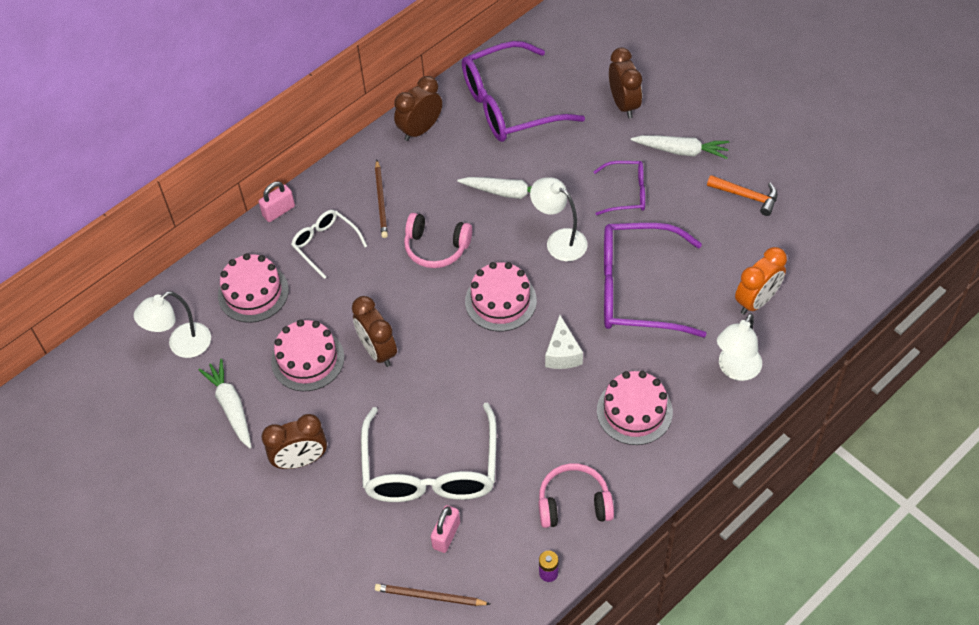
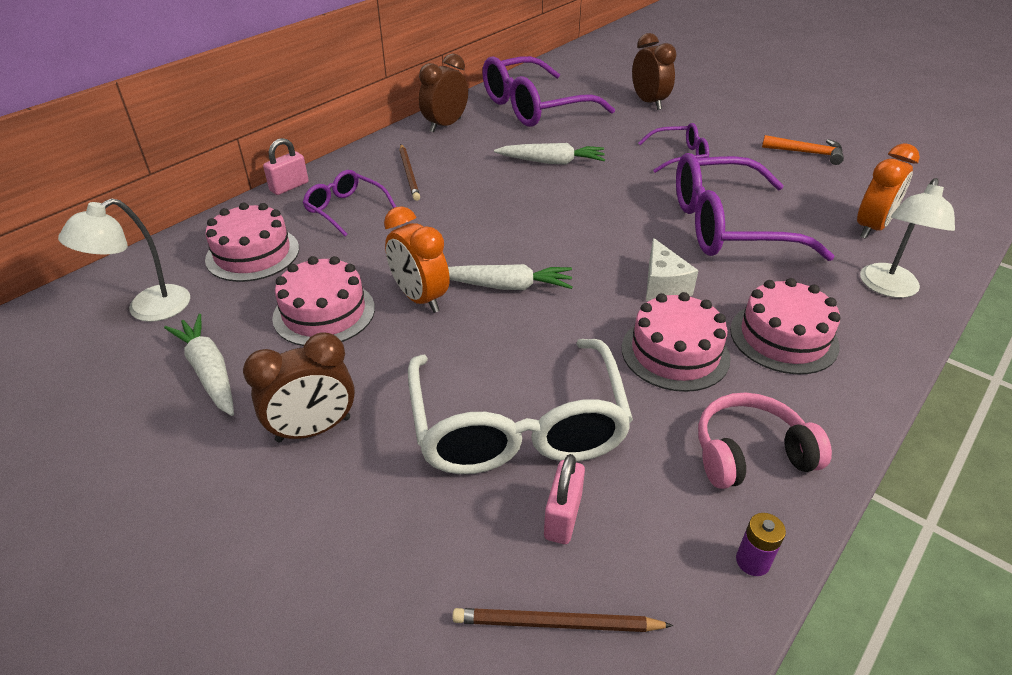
camera: 10 degrees left, 15 degrees down
white glasses [291,210,367,279] -> purple glasses [303,170,396,237]
brown clock [352,296,397,367] -> orange clock [384,206,450,313]
pink headphones [404,213,472,268] -> none
pink cake [465,262,537,331] -> pink cake moved to [622,292,731,392]
white lamp [530,177,588,261] -> none
white carrot [631,135,729,159] -> white carrot moved to [448,264,573,290]

